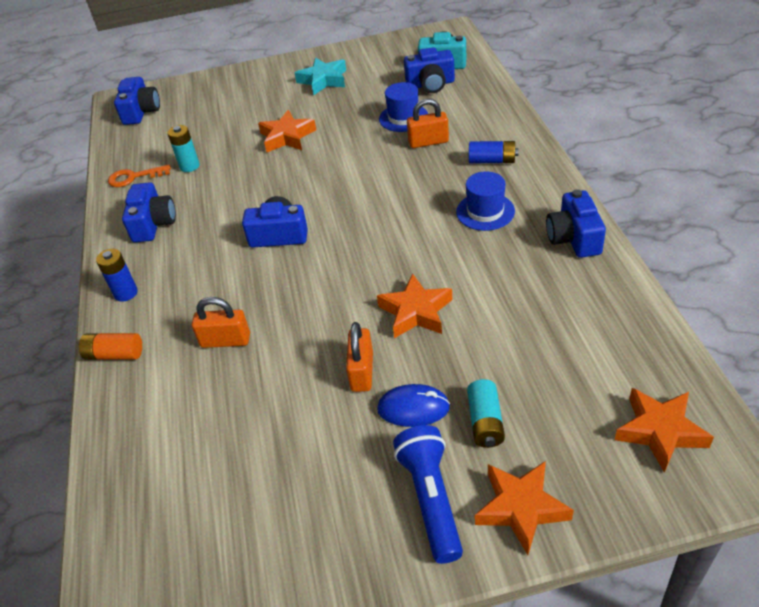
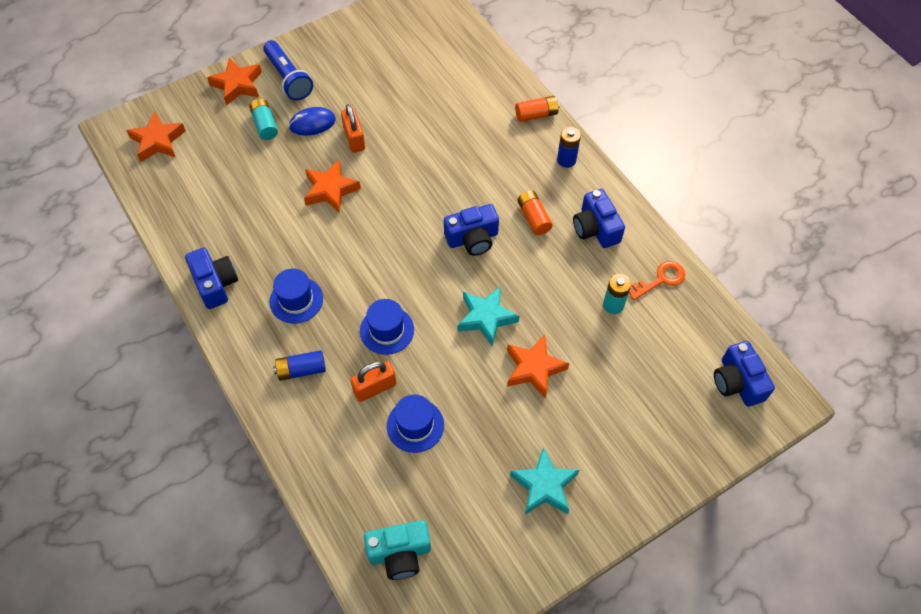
camera: 155 degrees right, 15 degrees up
orange padlock [192,297,250,348] -> none
blue camera [404,47,455,93] -> none
none -> blue hat [360,299,414,355]
none -> turquoise star [457,286,520,347]
none -> orange battery [517,190,553,235]

